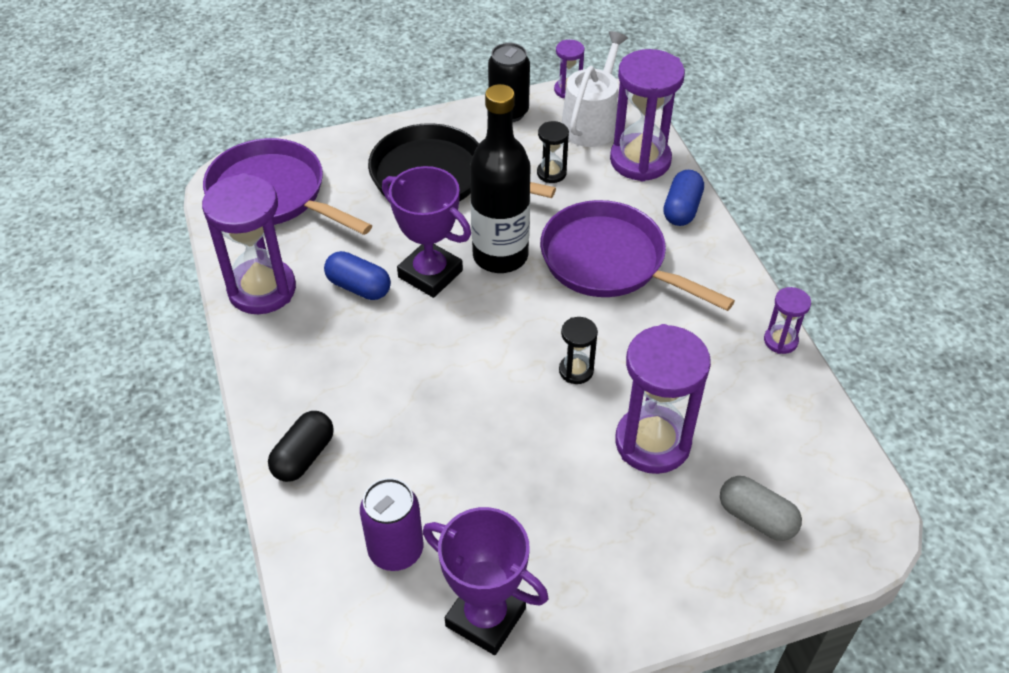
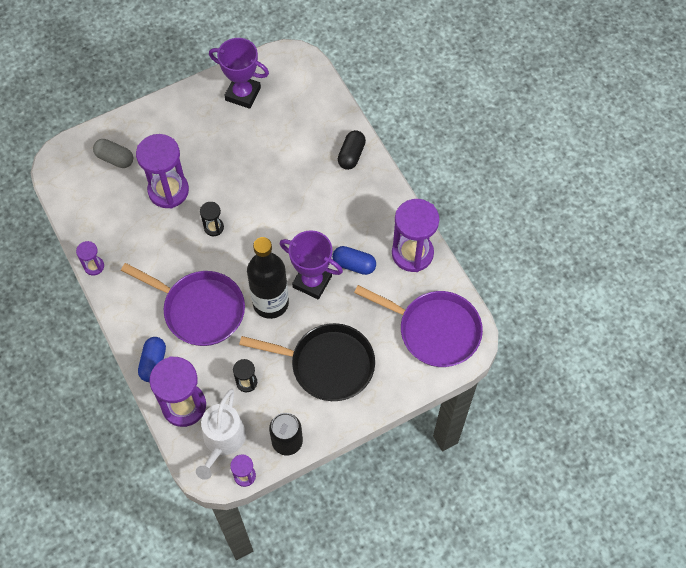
camera: 170 degrees right, 15 degrees up
purple can [360,478,423,571] -> none

